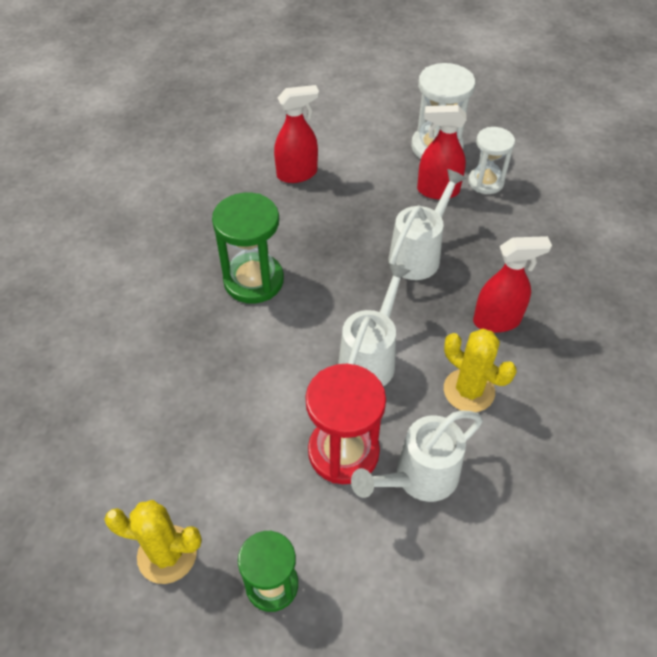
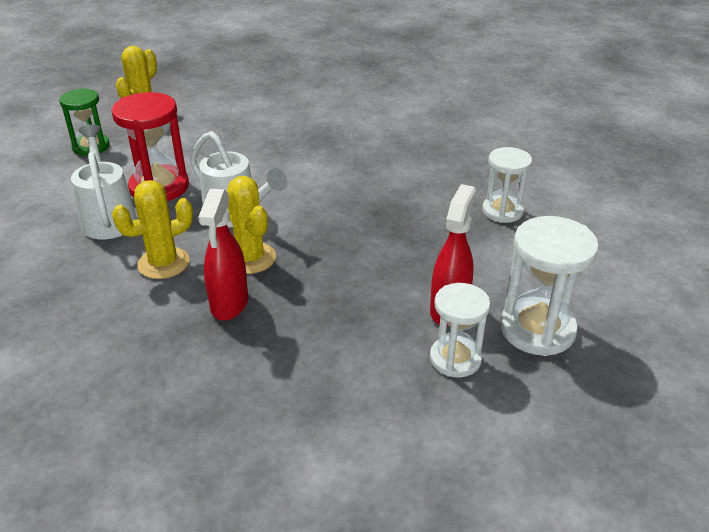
camera: 105 degrees right, 15 degrees down
green hourglass [212,193,284,303] -> none
red spray bottle [274,85,319,183] -> white hourglass [482,147,532,223]
white watering can [389,169,466,280] -> none
none -> yellow cactus [227,176,276,274]

